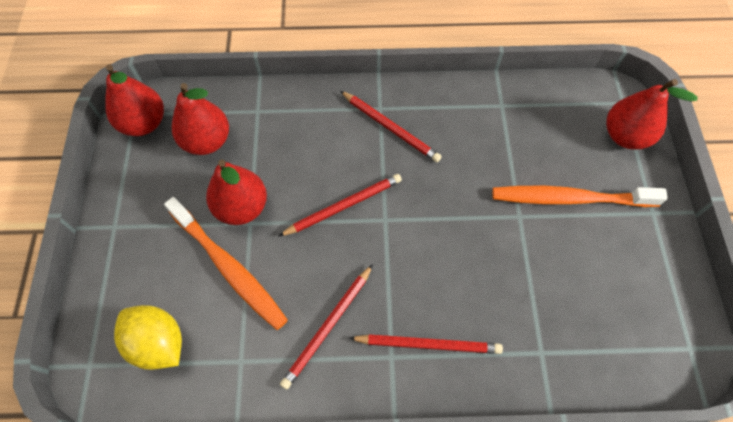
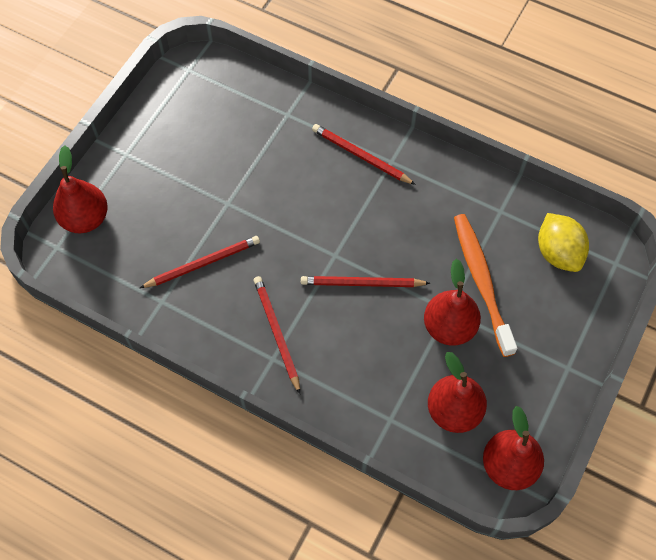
camera: 150 degrees left, 0 degrees up
red pencil [280,264,373,390] -> red pencil moved to [140,236,260,288]
orange toothbrush [492,186,668,207] -> none

